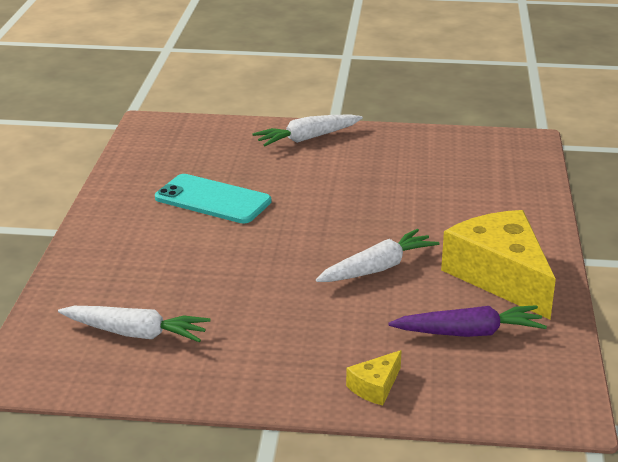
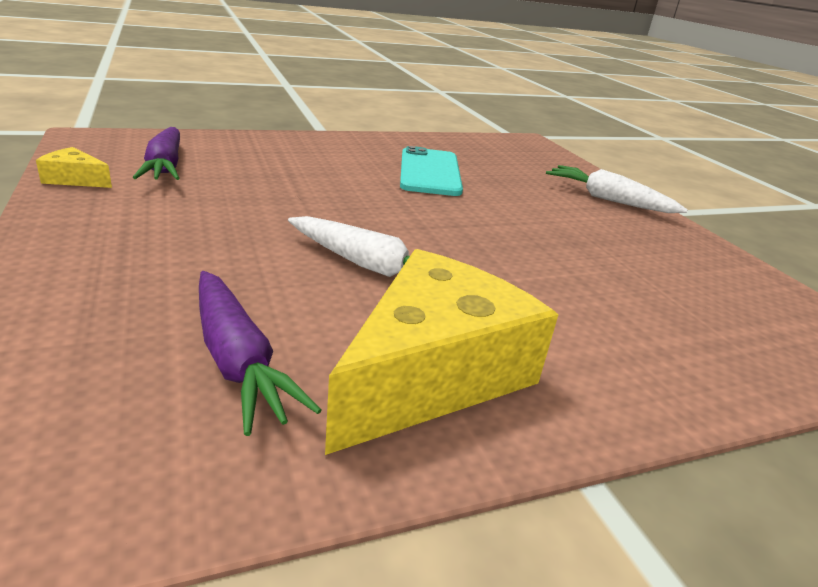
camera: 60 degrees right, 0 degrees up
white carrot [58,306,210,342] -> purple carrot [133,127,180,180]
yellow cheese [346,350,402,406] -> yellow cheese moved to [36,147,112,188]

